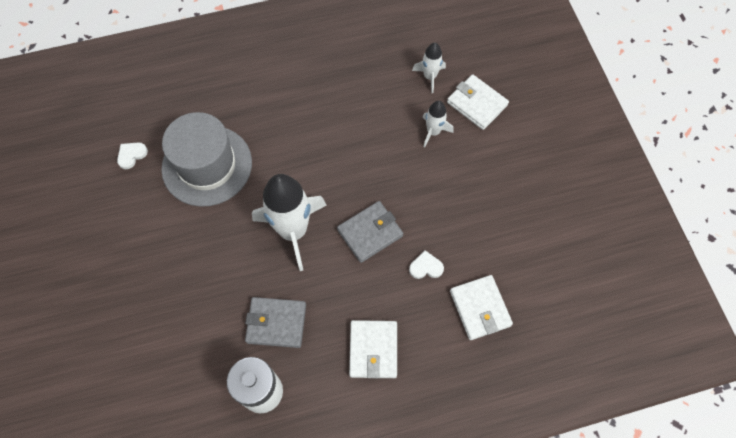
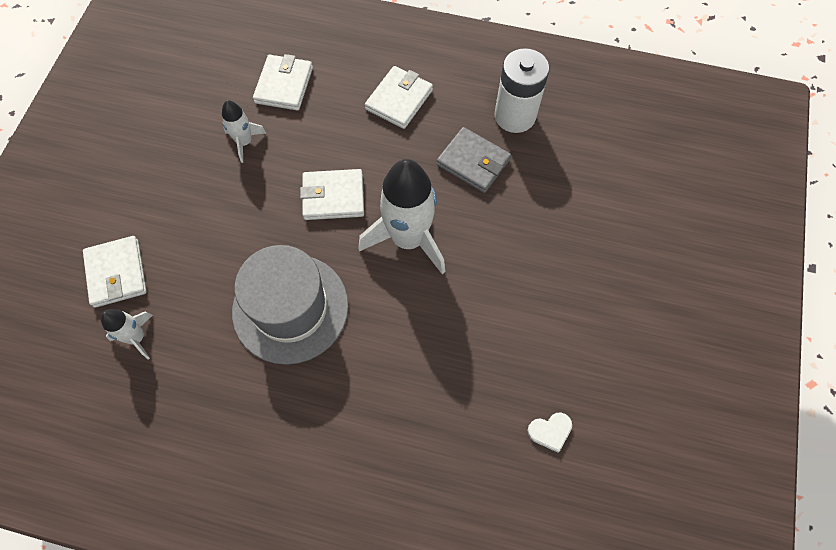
camera: 150 degrees left, 0 degrees up
grey hat [161,112,252,207] -> grey hat moved to [232,245,348,365]
grey wallet [337,201,403,263] -> white wallet [300,169,364,220]
white heart [409,250,444,279] -> none
white rocket [422,101,454,148] -> white rocket moved to [222,100,266,163]

